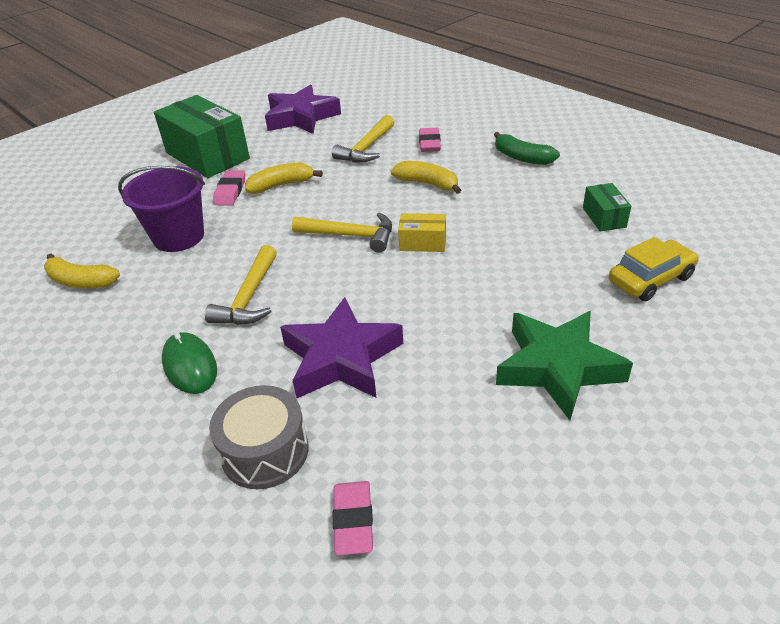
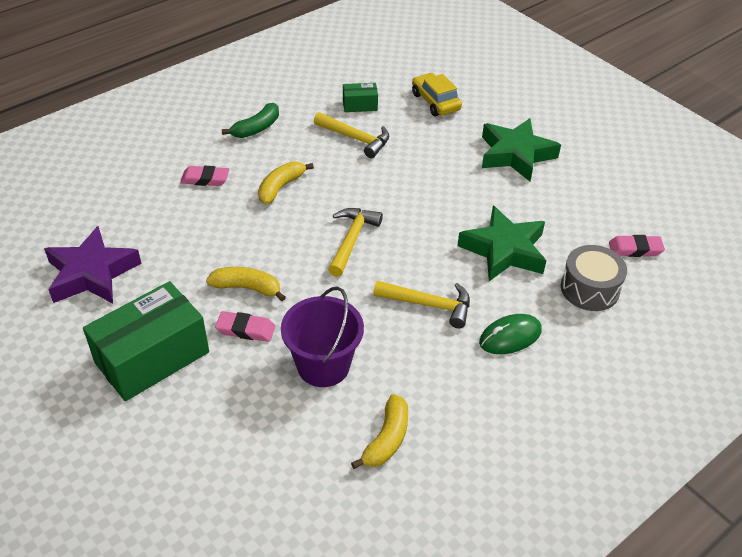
camera: 90 degrees left, 5 degrees up
yellow banana [245,162,323,194] -> yellow banana turned 120 degrees clockwise [206,267,286,301]
purple star [280,297,403,398] -> green star [457,206,546,281]
yellow hammer [332,115,395,162] -> yellow hammer moved to [314,112,389,158]
yellow box [398,213,446,252] -> none

